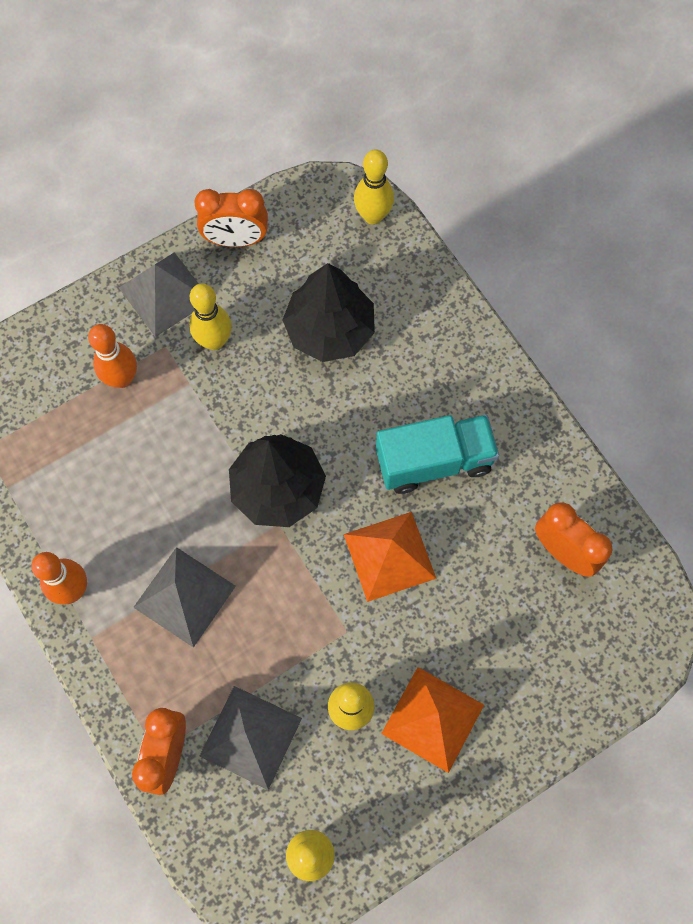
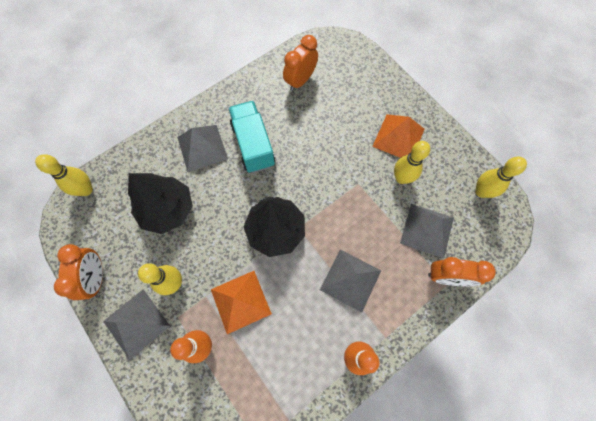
camera: 95 degrees left, 0 degrees up
orange pyramid [344,512,437,602] -> orange pyramid moved to [211,271,272,334]
none -> grey pyramid [177,125,228,172]

